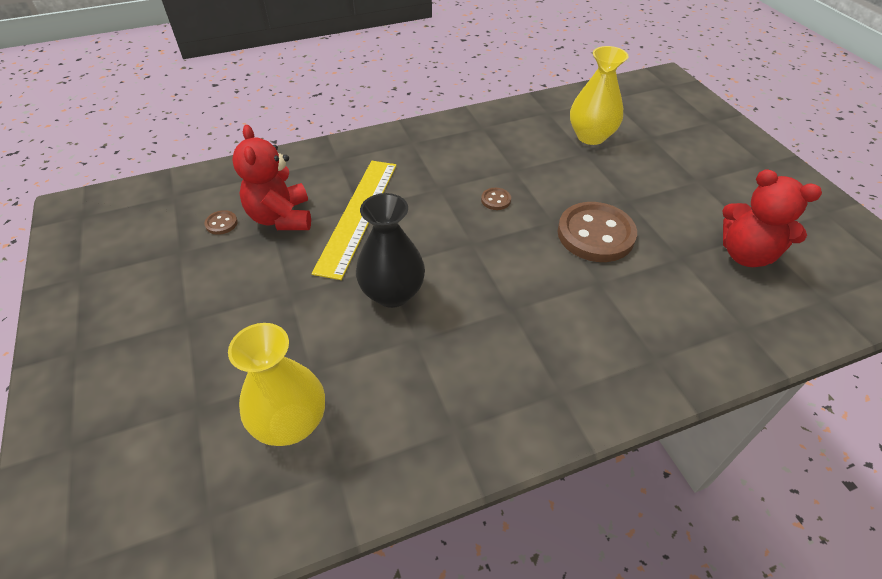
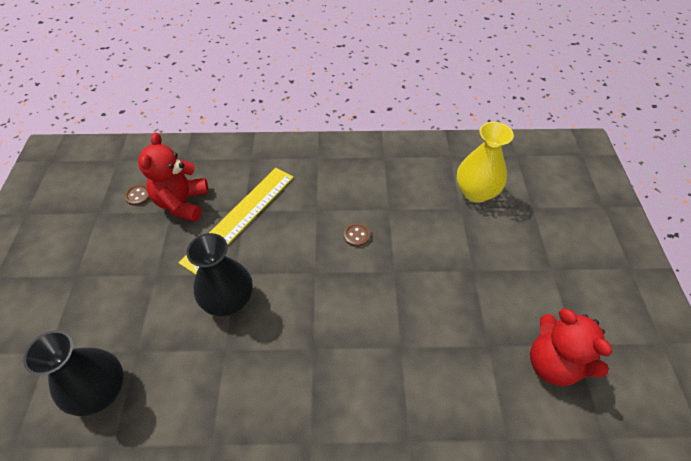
camera: 20 degrees right, 5 degrees up
yellow vase [228,323,325,446] -> black vase [23,330,124,416]
brown button [557,202,637,262] -> none

